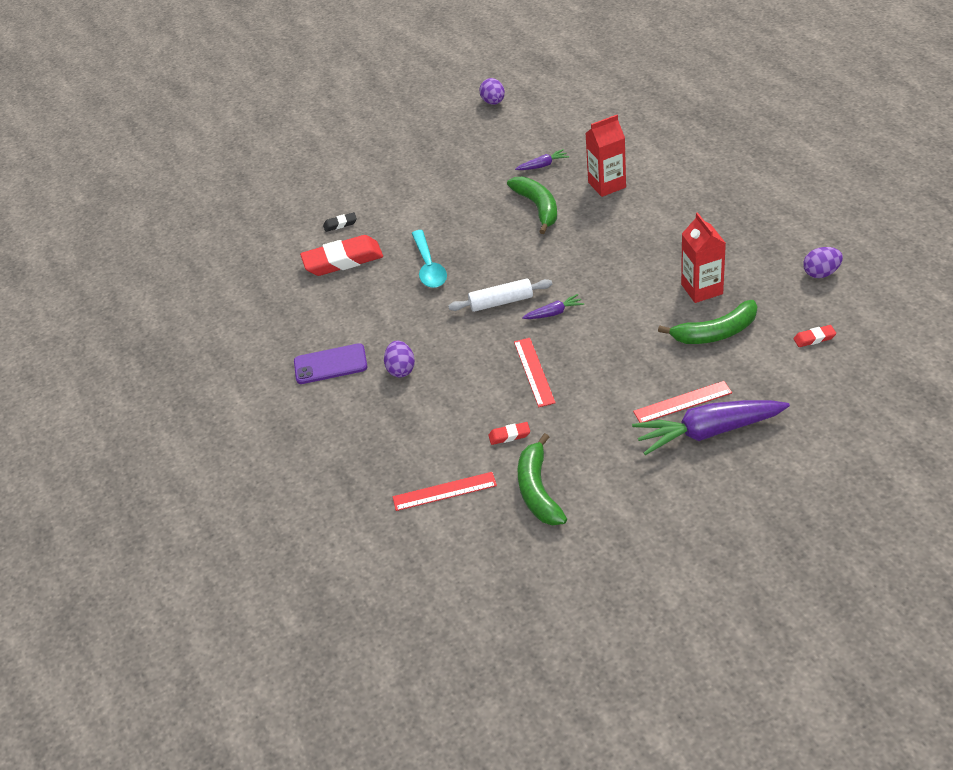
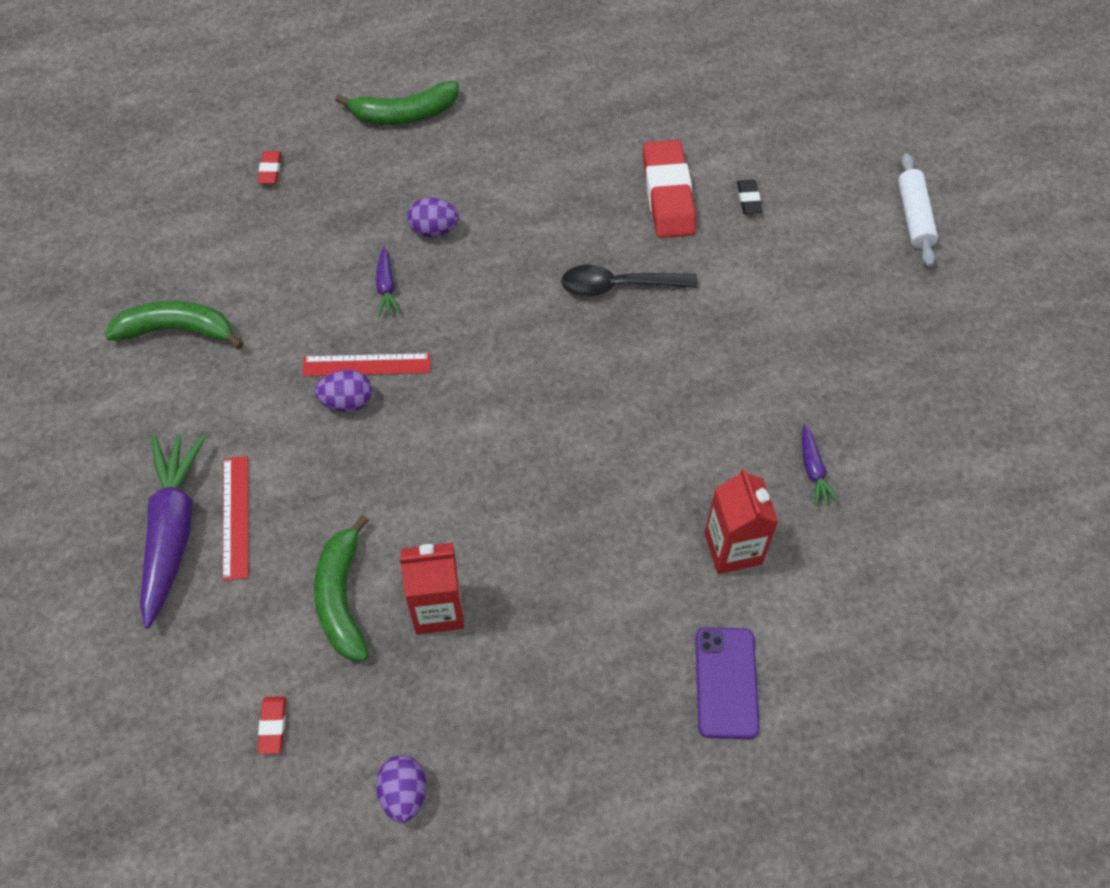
camera: 95 degrees right, 15 degrees up
purple phone [294,343,367,384] -> purple phone moved to [695,627,759,739]
red ruler [393,472,497,511] -> none
turquoise spoon [412,230,447,288] -> black spoon [561,265,698,296]
white rolling pin [448,278,552,312] -> white rolling pin moved to [898,153,938,267]
purple egg [479,78,505,105] -> purple egg moved to [315,370,372,412]
red eraser [488,422,530,445] -> red eraser moved to [258,151,281,184]
green banana [507,177,557,234] -> green banana moved to [335,81,459,125]
purple carrot [522,294,584,319] -> purple carrot moved to [376,247,401,317]

